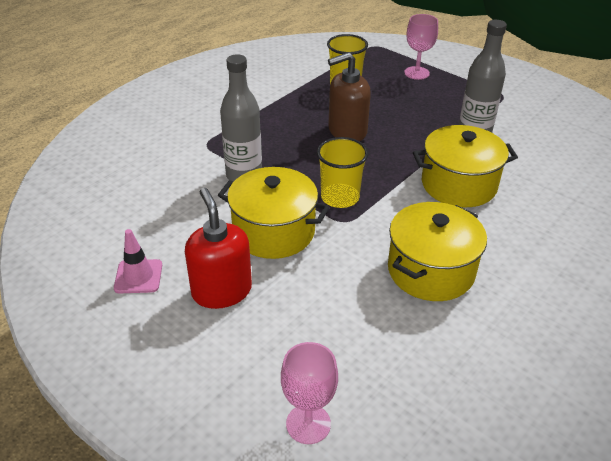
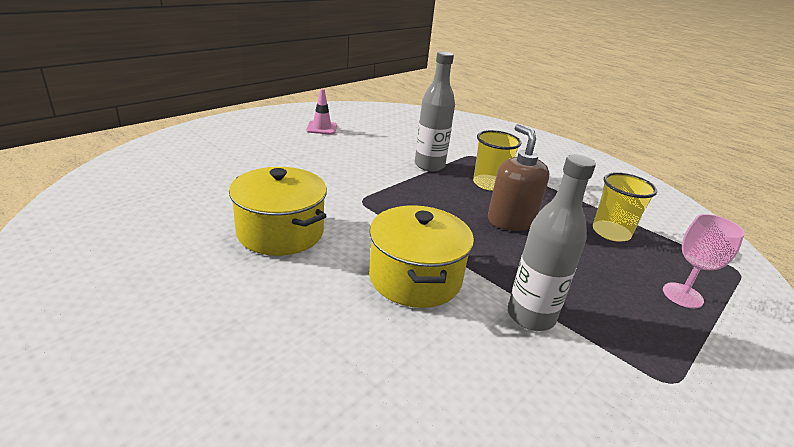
camera: 90 degrees right, 10 degrees down
red soap dispenser [185,188,252,309] -> none
yellow pot [218,167,329,259] -> none
pink goblet [281,342,338,444] -> none
yellow cup [317,137,368,208] -> yellow cup moved to [473,130,522,191]

